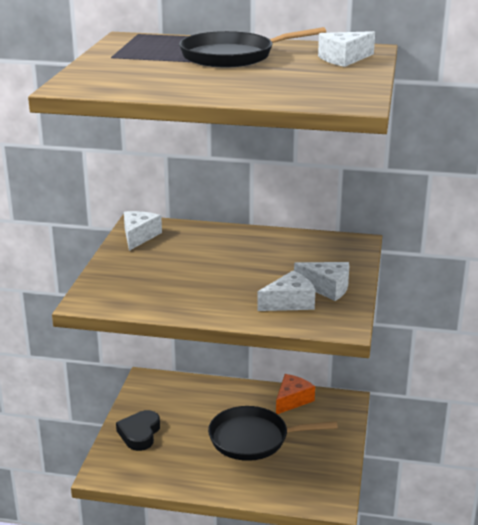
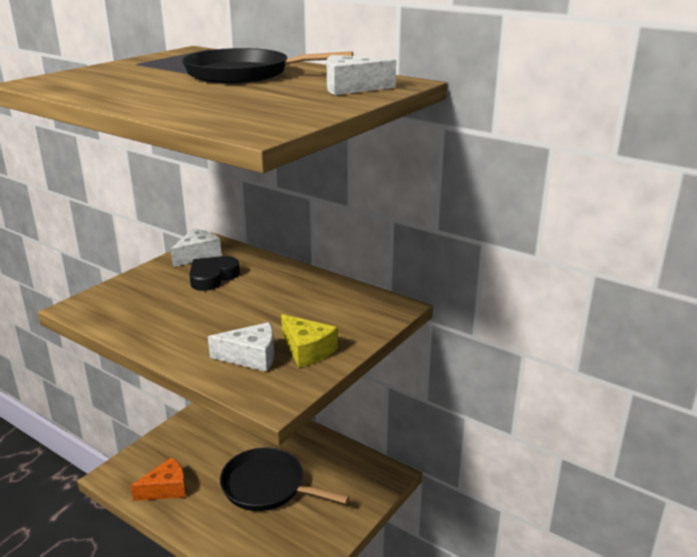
camera: 25 degrees right, 0 degrees up
black heart [116,410,160,451] -> black heart moved to [189,256,240,291]
orange cheese [276,374,315,414] -> orange cheese moved to [130,457,186,501]
white cheese [294,262,349,301] -> yellow cheese [281,314,338,368]

